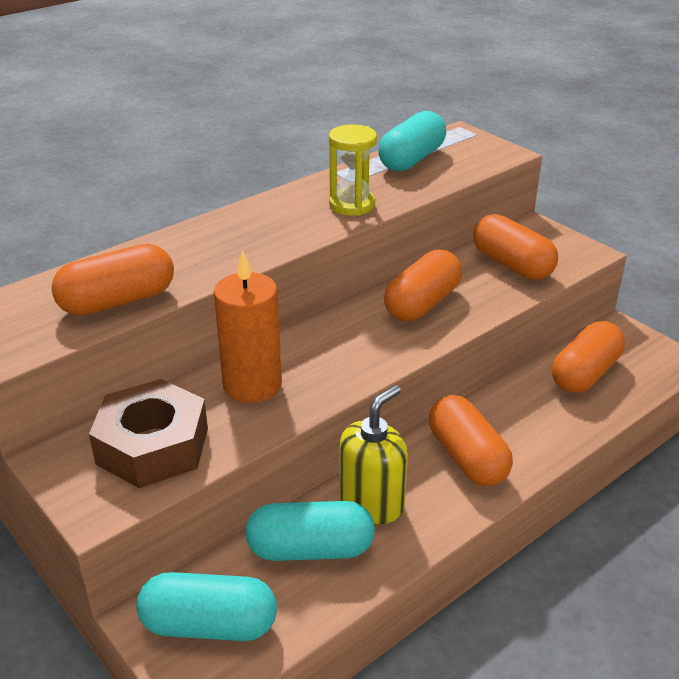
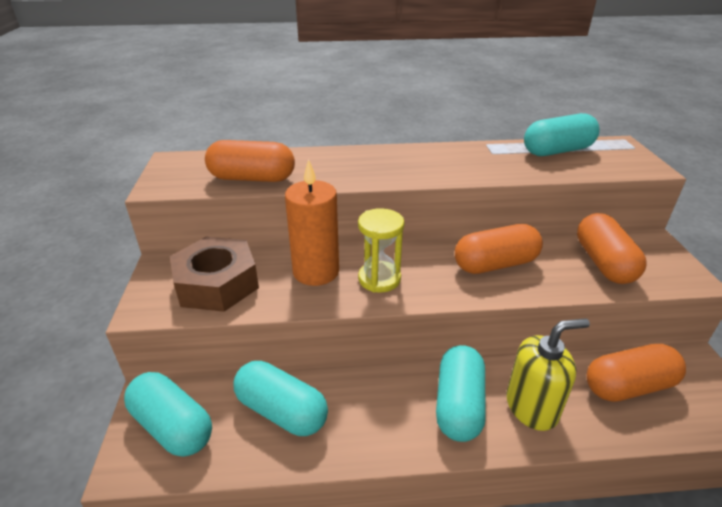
camera: 35 degrees right, 0 degrees up
yellow hourglass [329,125,377,216] -> yellow hourglass moved to [358,208,404,293]
yellow soap dispenser [340,385,408,524] -> yellow soap dispenser moved to [506,318,590,431]
orange capsule [429,395,513,486] -> turquoise capsule [436,345,486,442]

